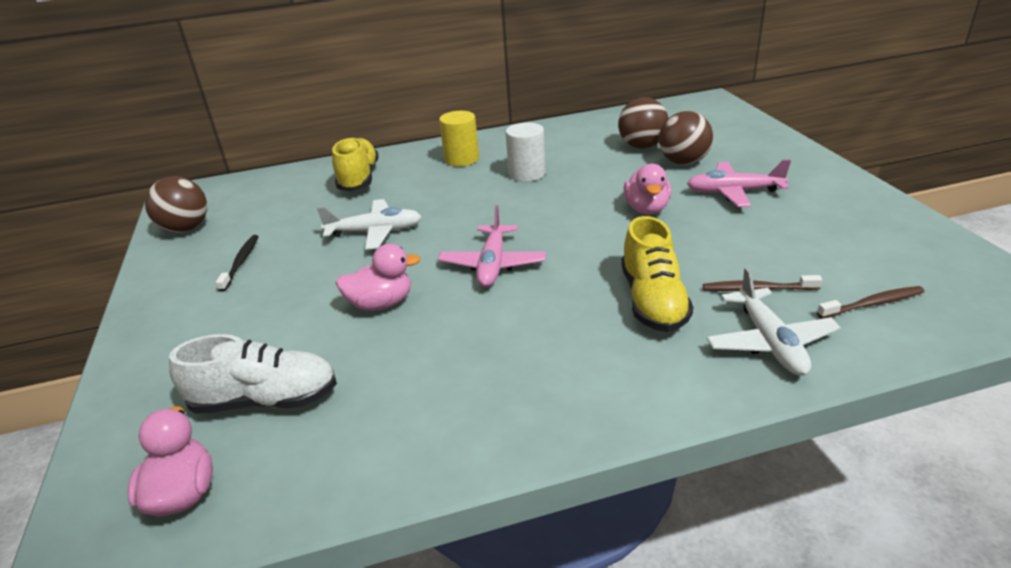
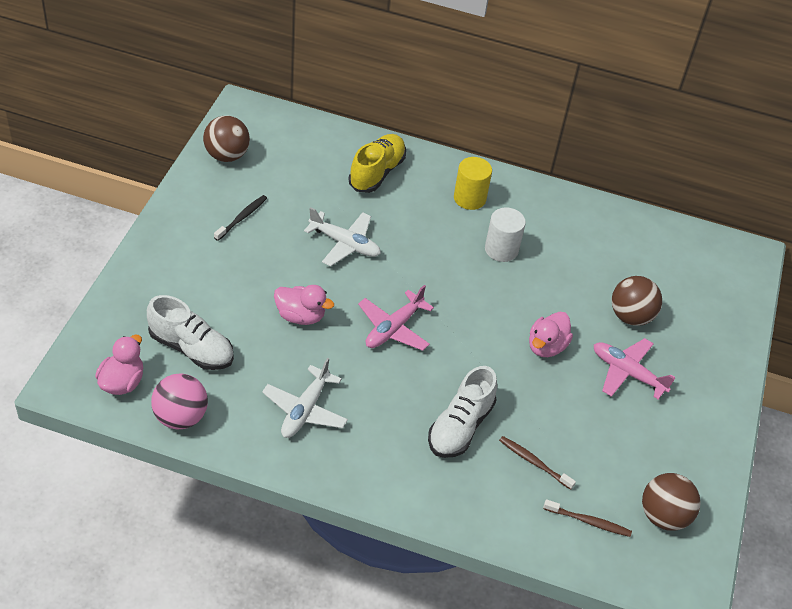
camera: 25 degrees right, 15 degrees up
brown ball [618,98,668,149] -> brown ball moved to [642,473,700,531]
yellow shoe [621,216,693,332] -> white shoe [428,366,497,458]
white plane [706,267,841,376] -> white plane moved to [262,358,348,438]
none -> pink ball [151,373,208,429]

